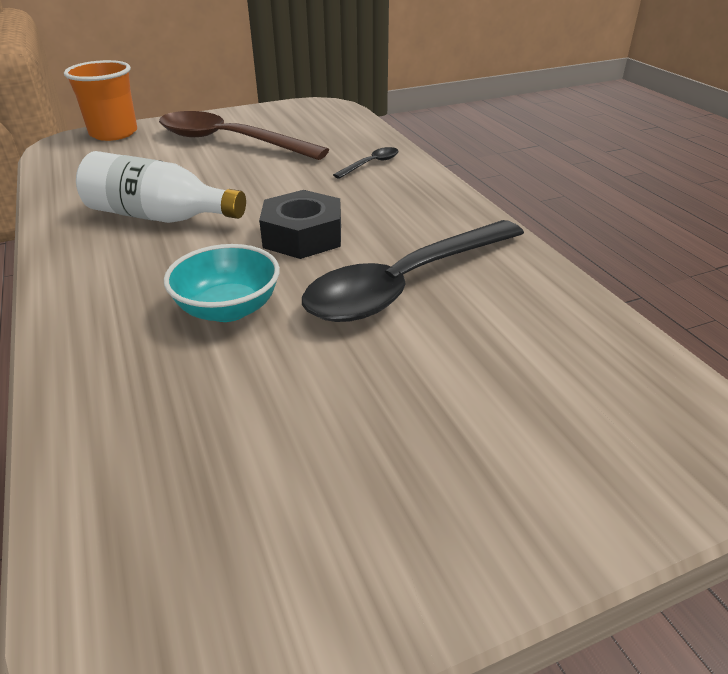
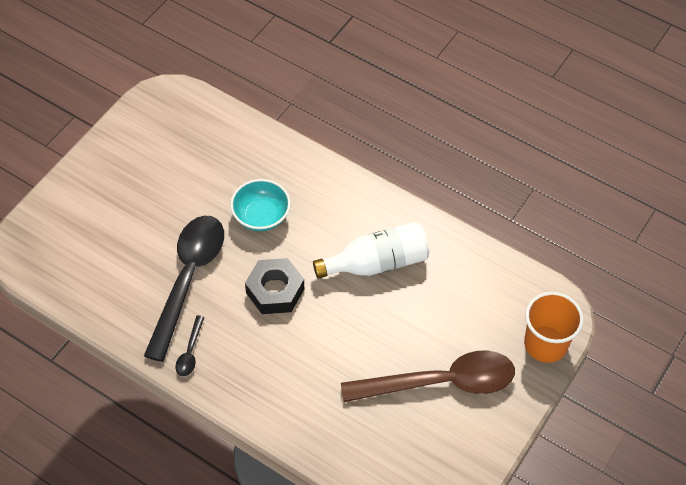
camera: 145 degrees right, 20 degrees up
black spoon [333,147,398,179] -> black spoon moved to [175,316,205,376]

